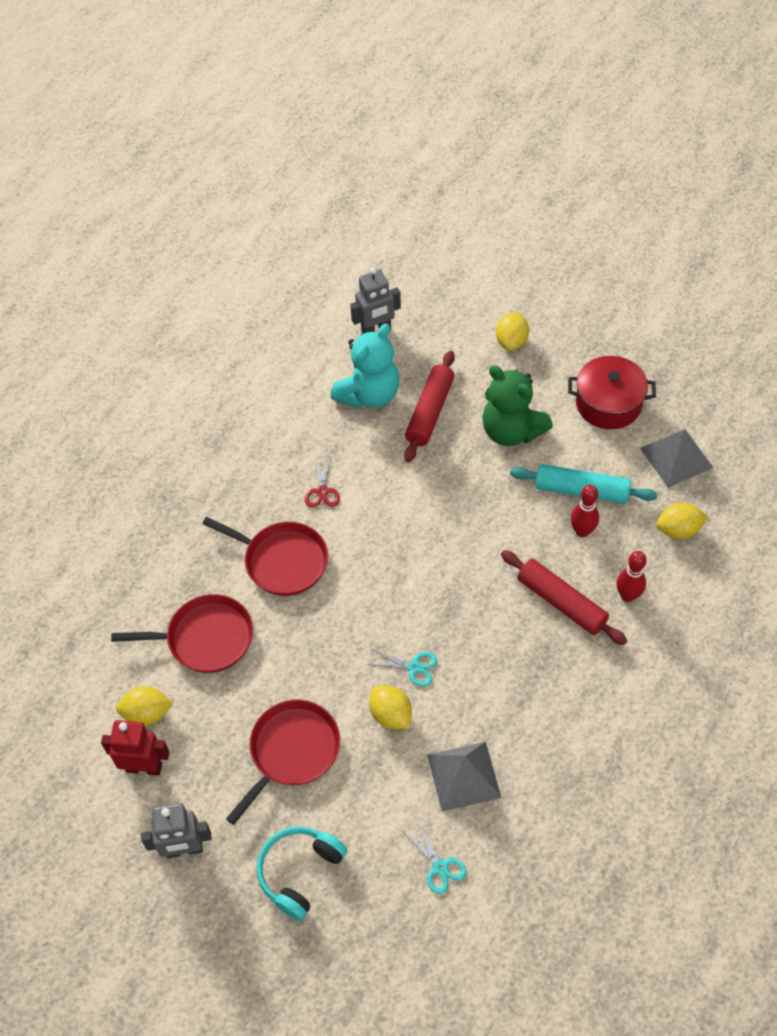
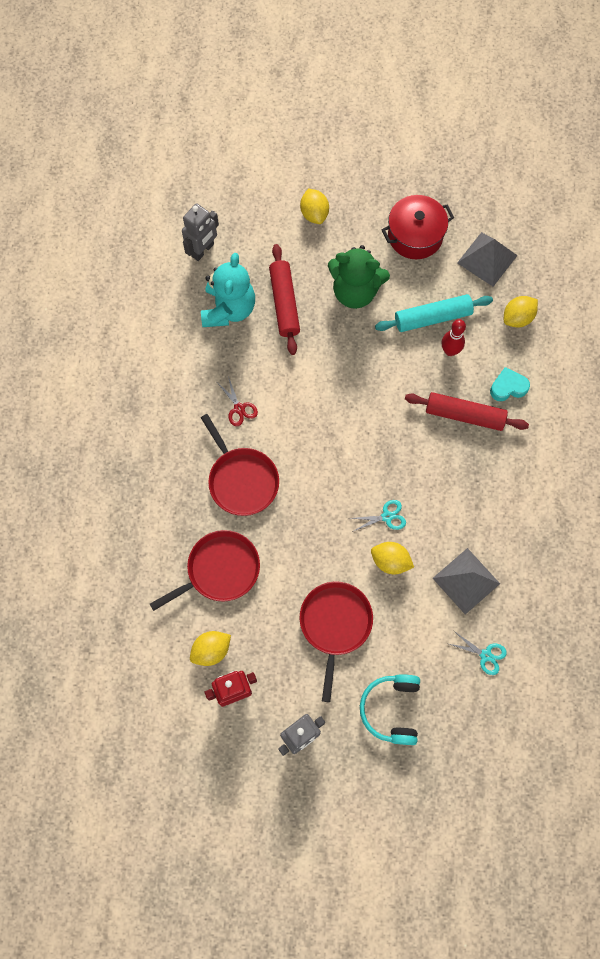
camera: 30 degrees left, 15 degrees up
red pan [202,517,328,596] -> red pan turned 60 degrees clockwise [201,414,279,516]
red bowling pin [616,551,647,602] -> turquoise heart [490,367,530,401]

